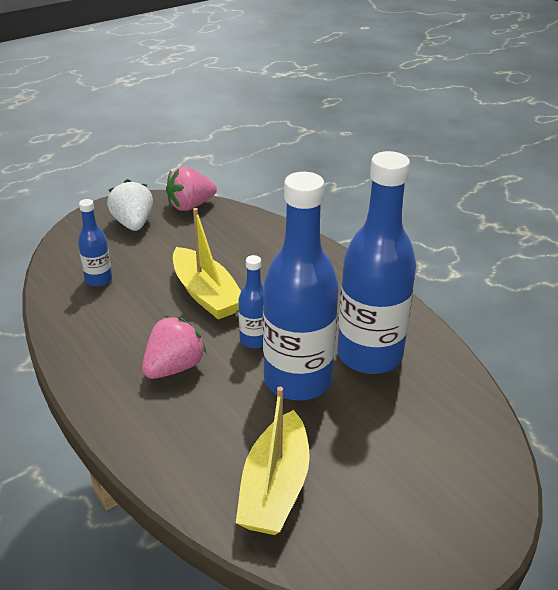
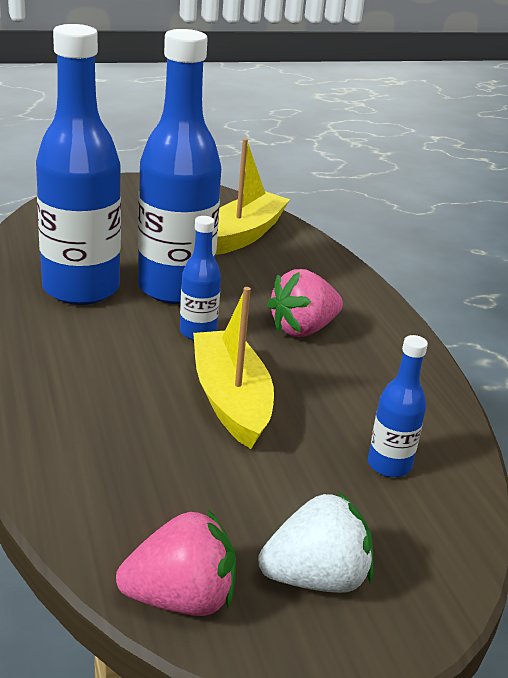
camera: 165 degrees left, 5 degrees down
white strawberry [107,179,153,231] -> white strawberry turned 105 degrees counterclockwise [258,492,373,593]

